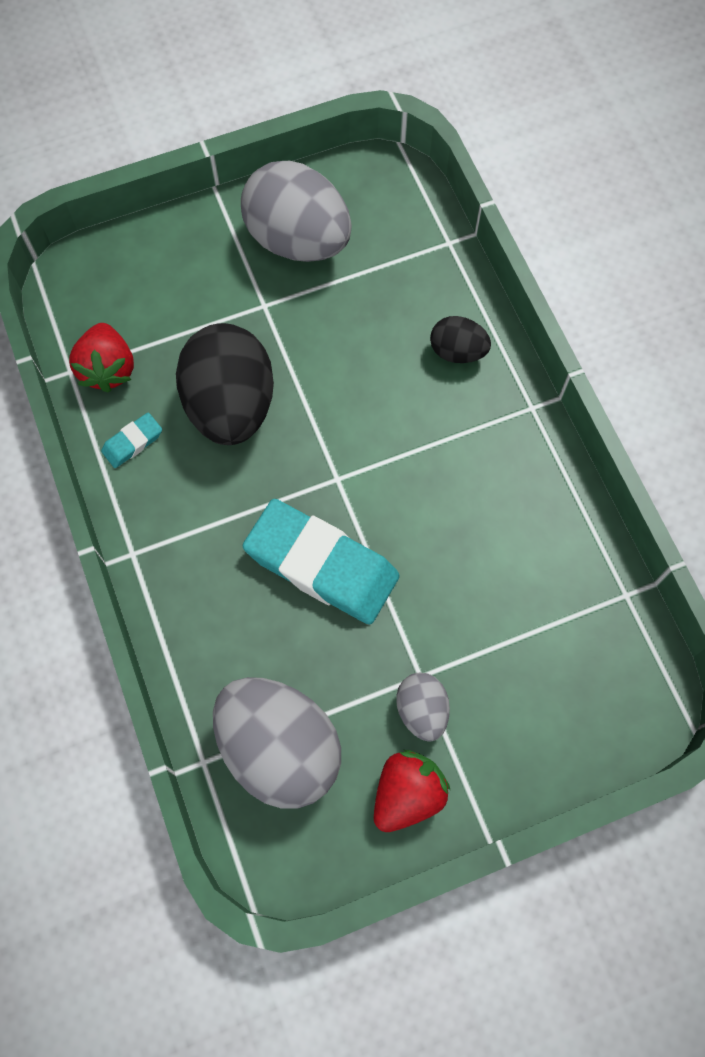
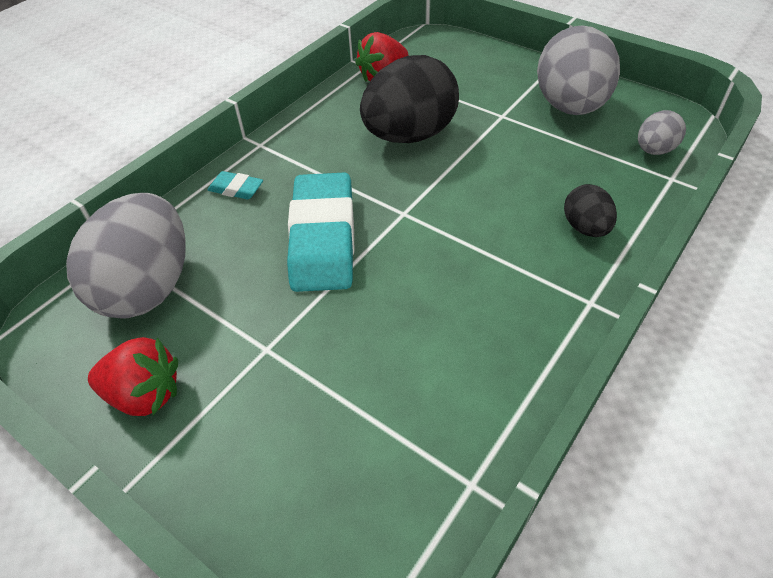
camera: 60 degrees right, 20 degrees down
turquoise eraser [101,413,162,468] -> turquoise eraser moved to [207,171,263,199]
grey egg [396,673,450,742] -> grey egg moved to [638,110,686,155]

